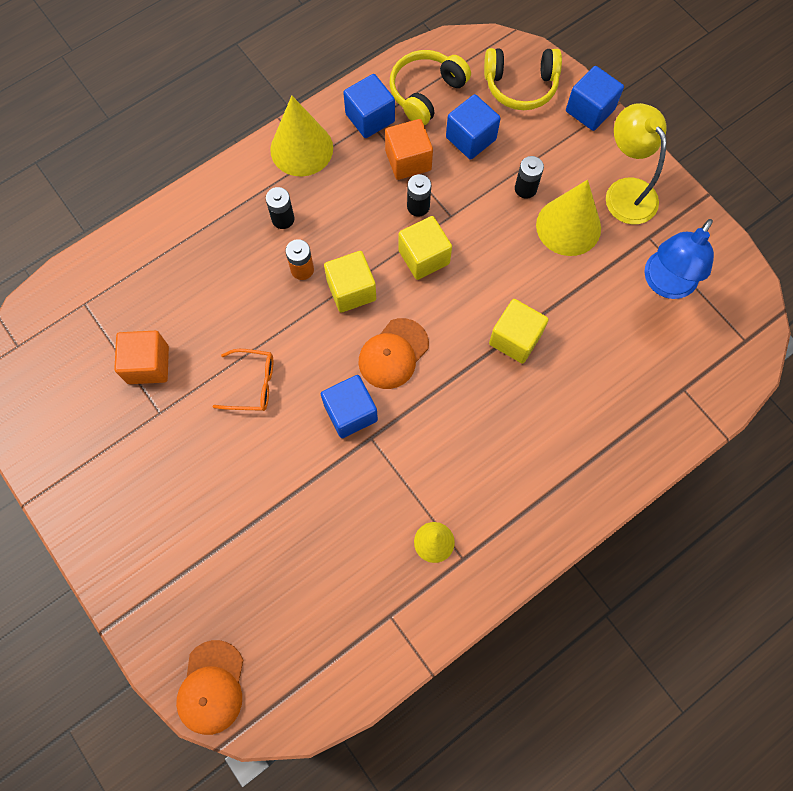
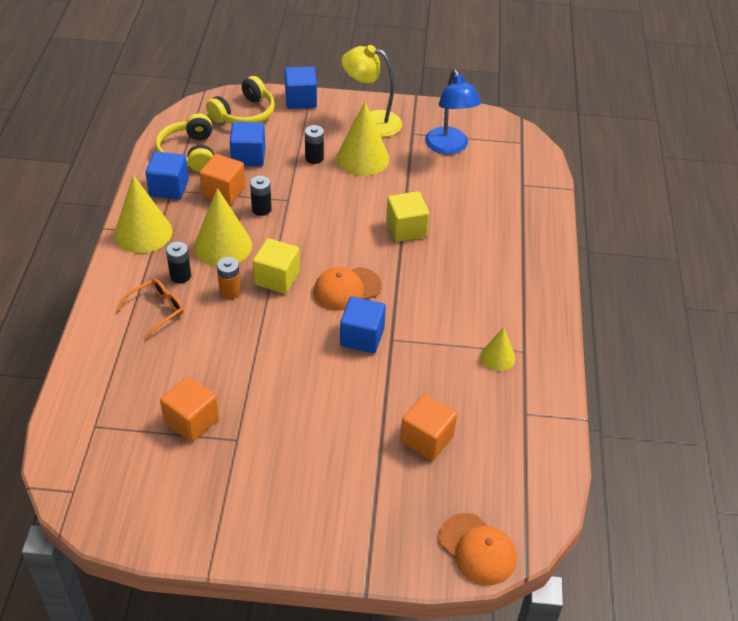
camera: 50 degrees left, 25 degrees down
orange glasses [213,349,273,411] -> orange glasses moved to [116,278,184,340]
orange cap [359,318,429,389] -> orange cap turned 75 degrees clockwise [314,267,382,310]
yellow cube [398,216,452,280] -> none
none -> yellow cone [194,188,252,266]
none -> orange cube [400,394,457,460]

